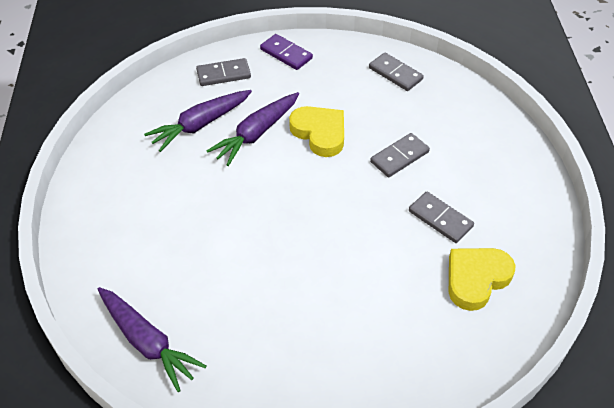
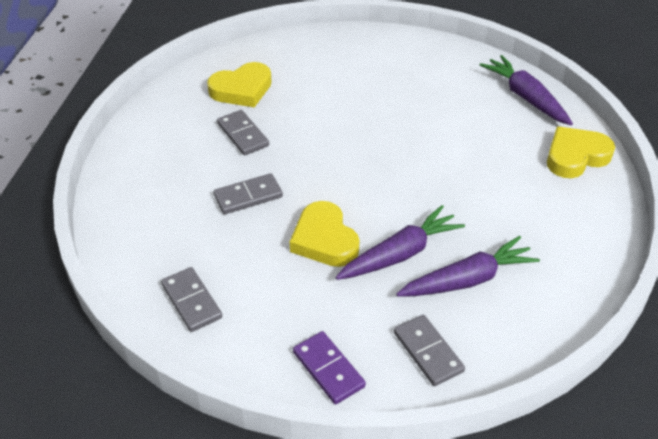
camera: 165 degrees left, 5 degrees down
grey domino [196,58,251,86] -> grey domino turned 60 degrees clockwise [394,315,465,386]
none -> yellow heart [547,126,615,178]

